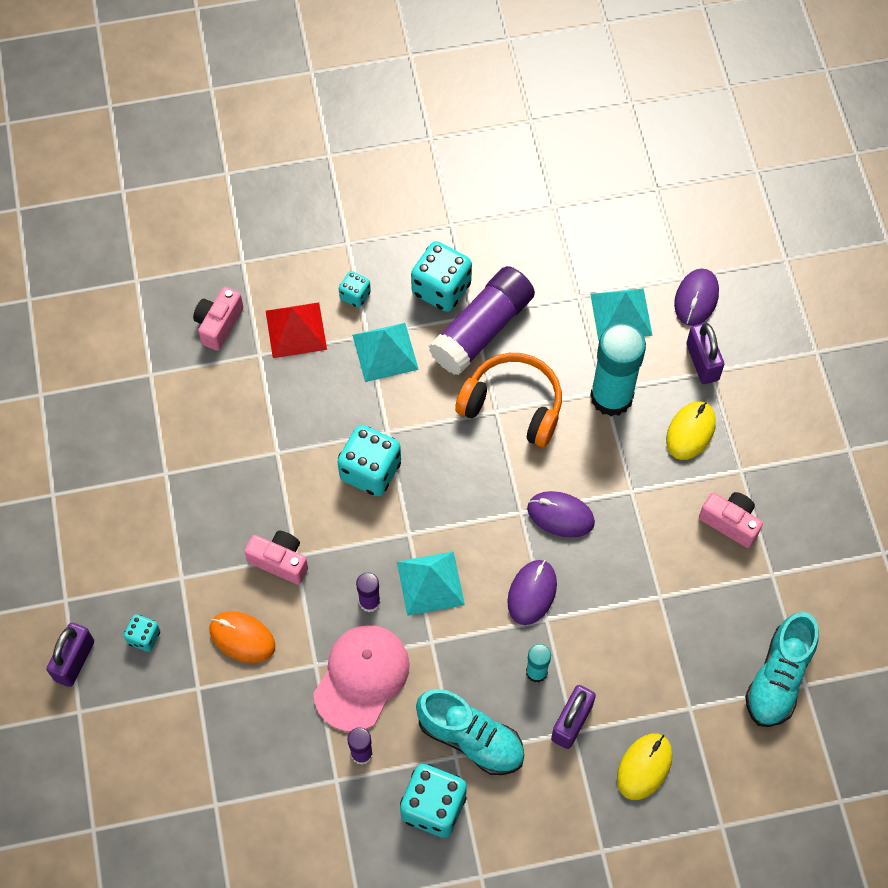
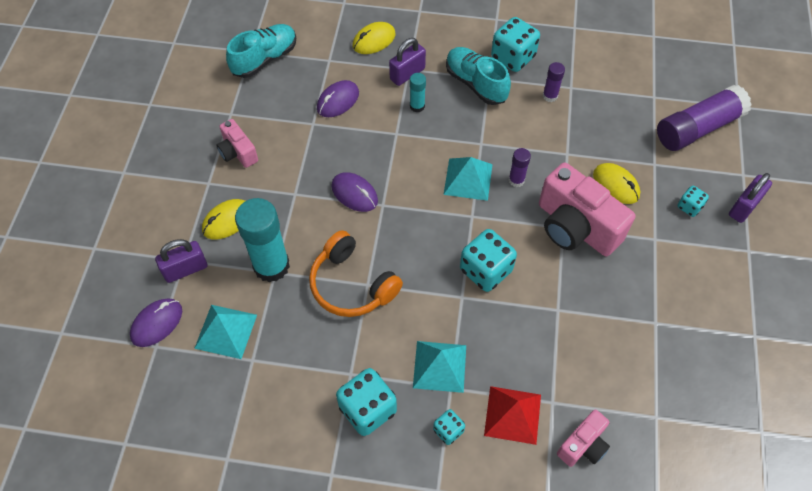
camera: 160 degrees left, 5 degrees down
orange mouse [210,611,275,663] -> yellow mouse [593,163,641,204]
pink camera [244,531,308,585] -> pink camera [539,162,635,256], size x1.89
pink cap [313,625,410,732] -> none
purple glue stick [429,266,535,375] -> purple glue stick moved to [657,85,752,151]
purple mouse [507,560,557,625] -> purple mouse moved to [317,80,359,117]
purple padlock [686,323,724,384] -> purple padlock turned 60 degrees clockwise [155,239,207,283]

